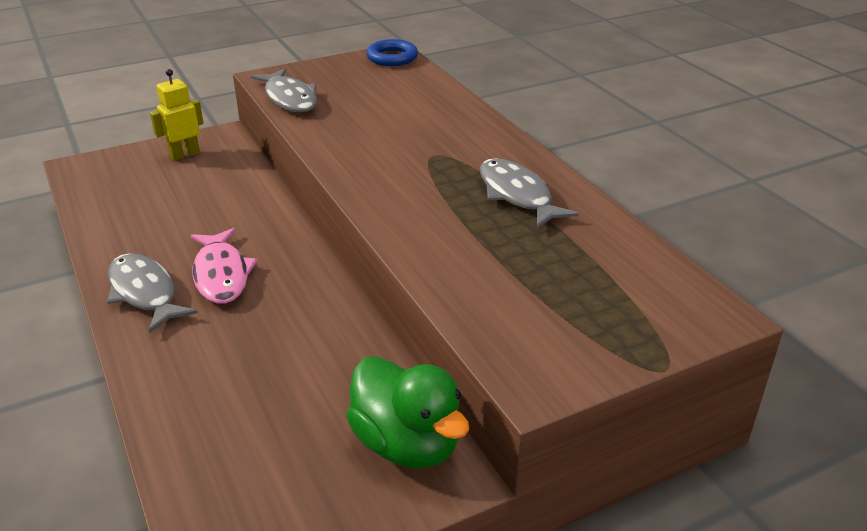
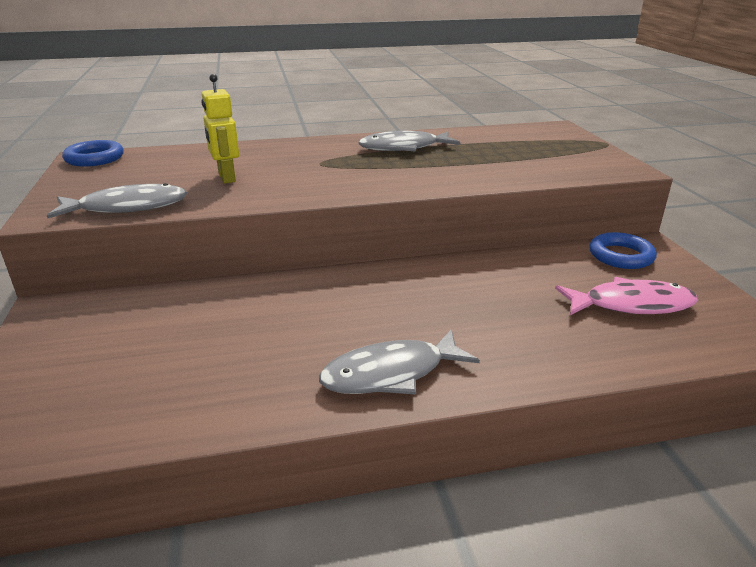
camera: 75 degrees left, 5 degrees down
yellow robot [150,69,204,161] -> yellow robot moved to [201,74,239,183]
pink fish [191,228,258,304] -> pink fish moved to [555,277,698,315]
green duck [346,356,469,468] -> blue ring [589,232,657,269]

